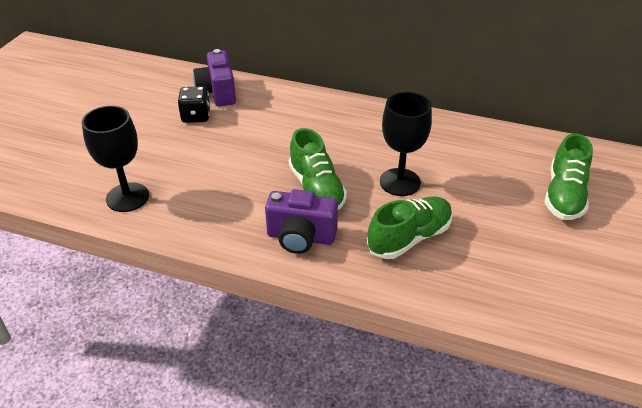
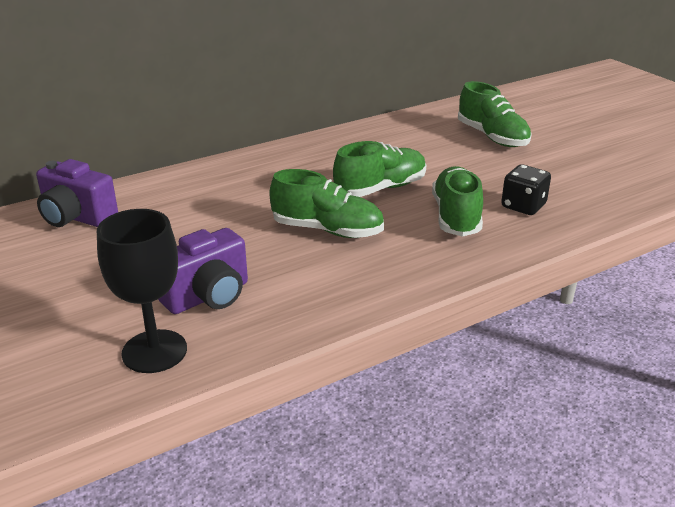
camera: 50 degrees left, 10 degrees down
black dice [178,86,210,123] -> black dice moved to [501,164,551,215]
purple camera [265,189,338,254] -> purple camera moved to [158,228,248,314]
black goblet [380,92,432,196] -> green shoe [333,141,426,197]

